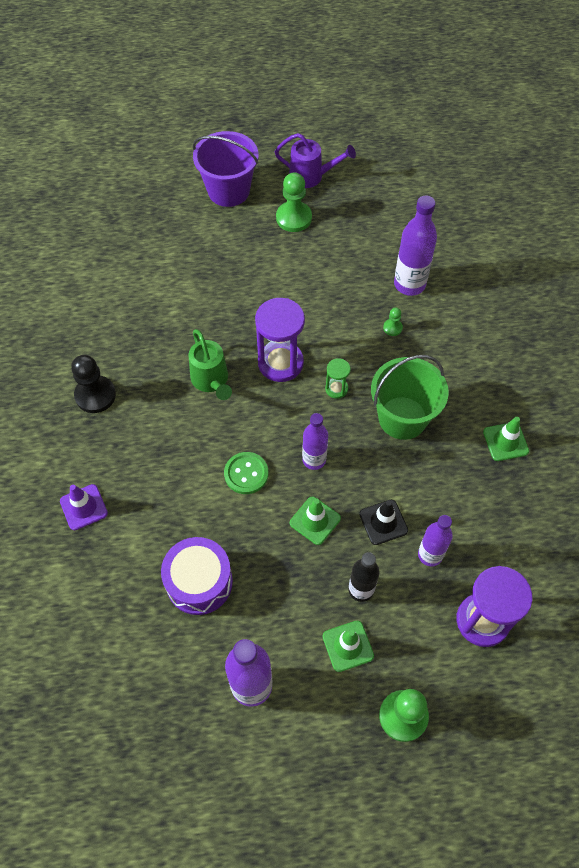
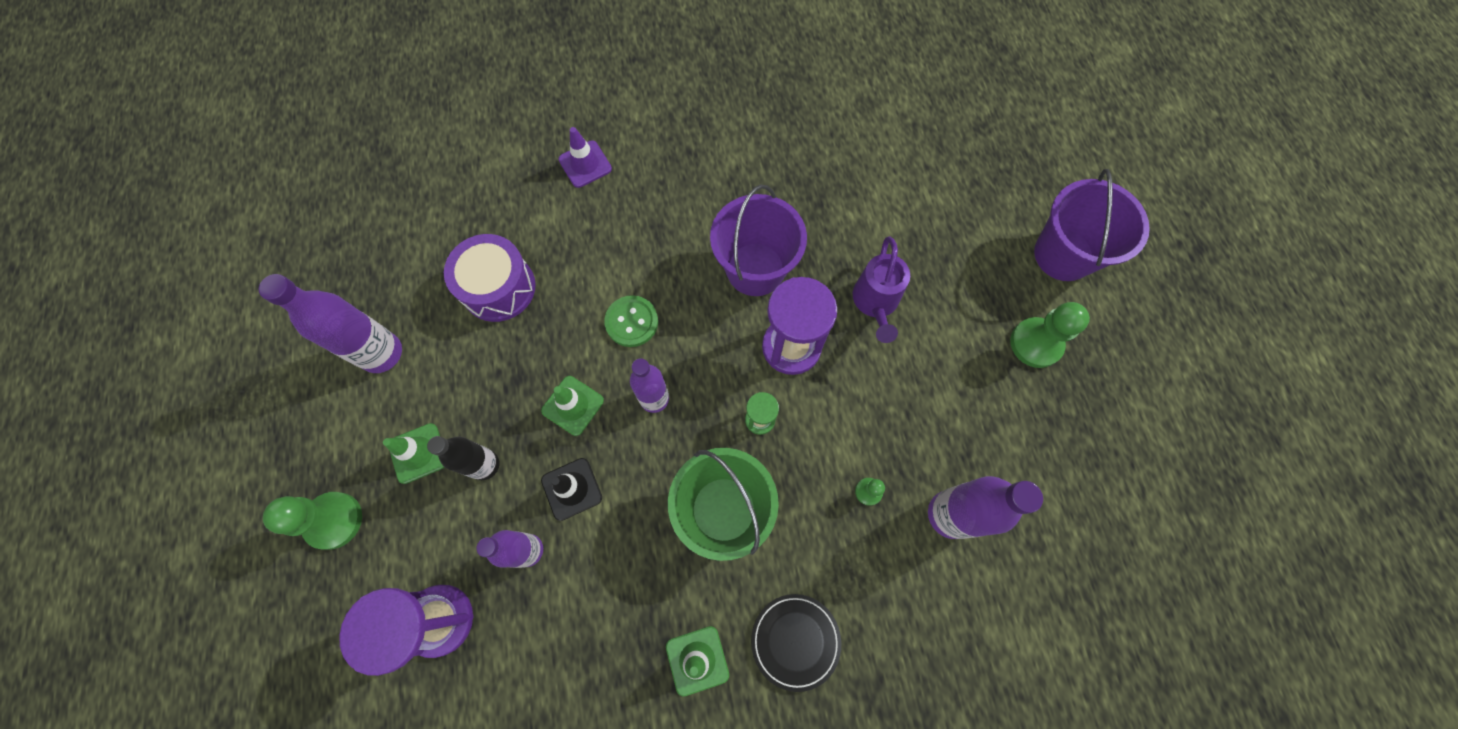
camera: 85 degrees right, 10 degrees up
black pawn [71,355,116,413] -> none
green watering can [189,329,232,400] -> purple bucket [710,185,807,296]
purple watering can [275,133,356,188] -> purple watering can moved to [853,236,910,343]
none -> black plate [751,594,841,692]

